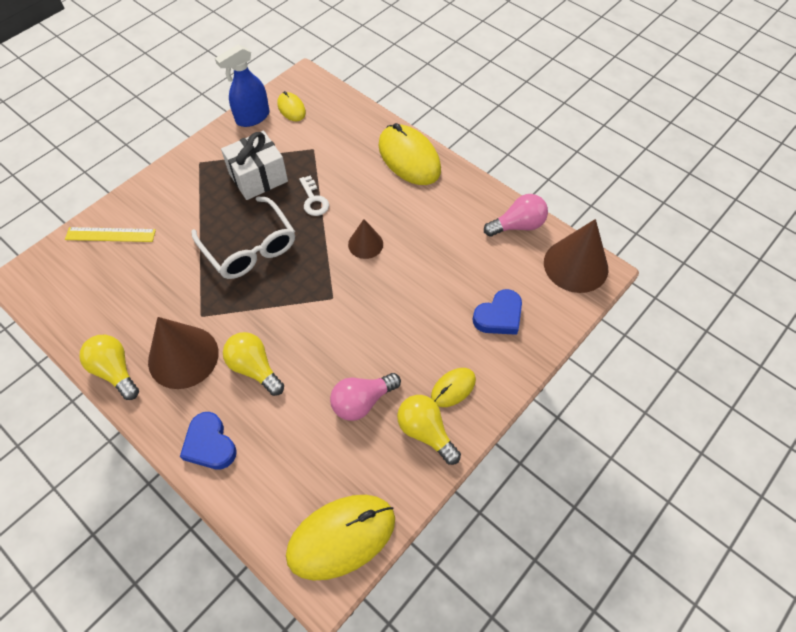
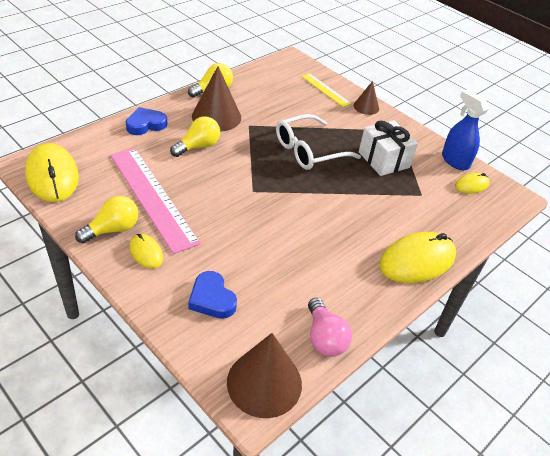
camera: 90 degrees right, 15 degrees down
yellow ruler [65,227,156,242] -> yellow ruler turned 45 degrees counterclockwise [301,73,352,107]
white key [299,176,329,216] -> none
pink light bulb [330,373,401,421] -> pink ruler [110,148,201,254]
brown cone [348,219,383,259] -> brown cone moved to [353,81,379,115]

